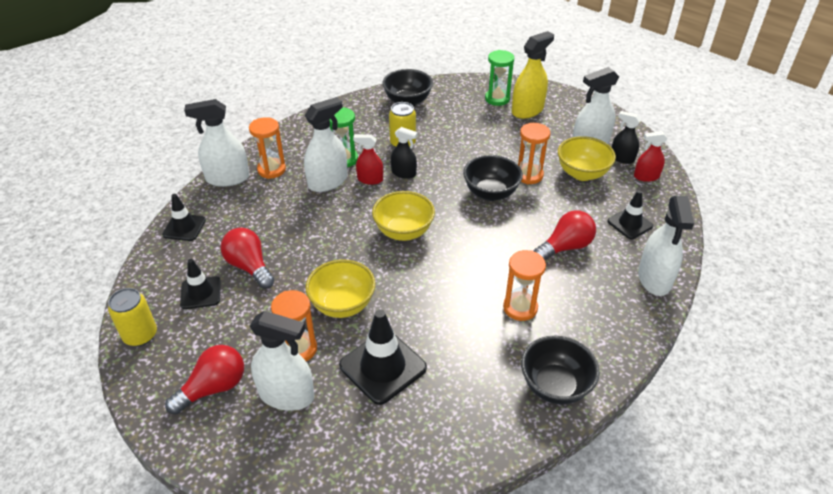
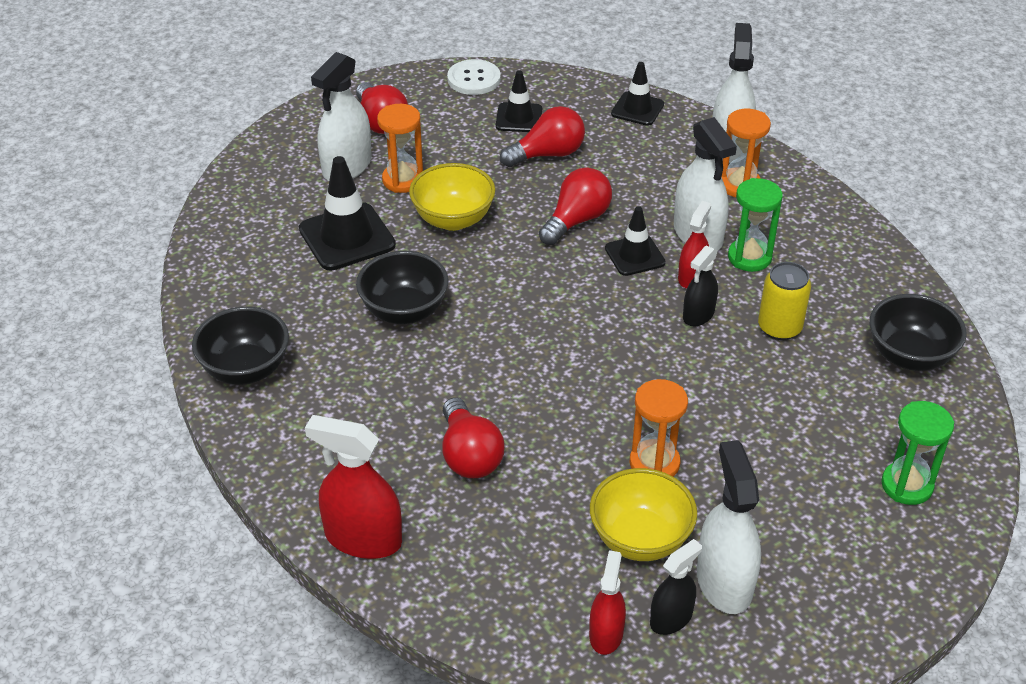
camera: 105 degrees right, 0 degrees up
yellow can [108,288,157,346] -> white button [447,59,501,95]
yellow bowl [372,191,435,241] -> none
black bowl [463,155,523,201] -> black bowl moved to [356,251,449,324]
orange hourglass [503,250,546,321] -> none
yellow spray bottle [512,31,554,119] -> none
black traffic cone [607,190,653,239] -> black traffic cone moved to [605,206,666,276]
white spray bottle [638,196,694,296] -> red spray bottle [305,415,402,559]
none -> red light bulb [539,168,612,245]

